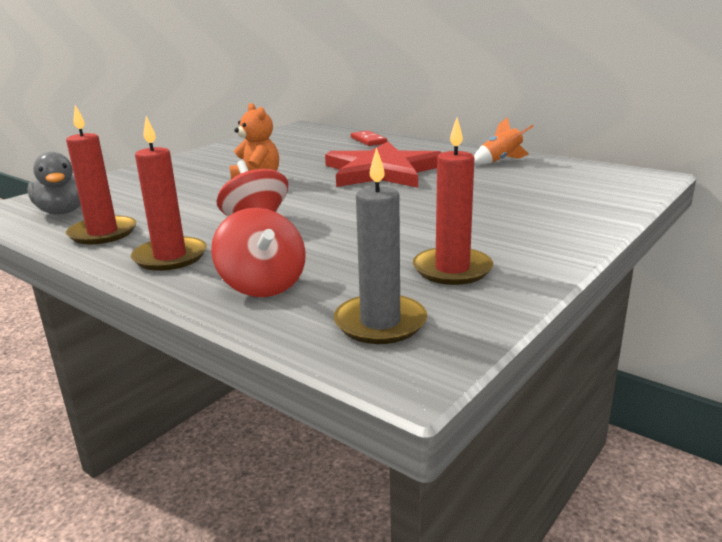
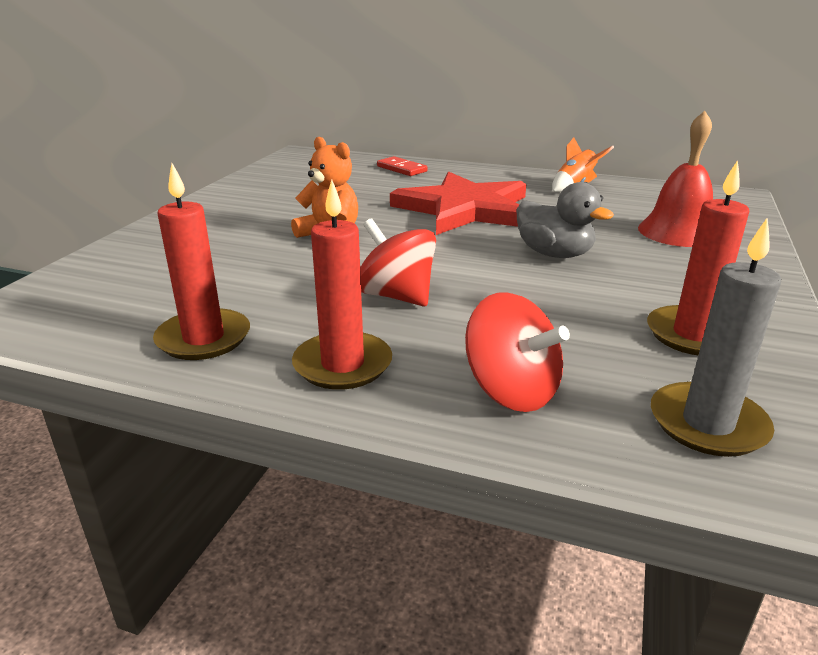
camera: 20 degrees left, 5 degrees up
grey duck [27,152,81,215] -> grey duck moved to [516,182,614,258]
none -> red bell [638,111,713,247]

